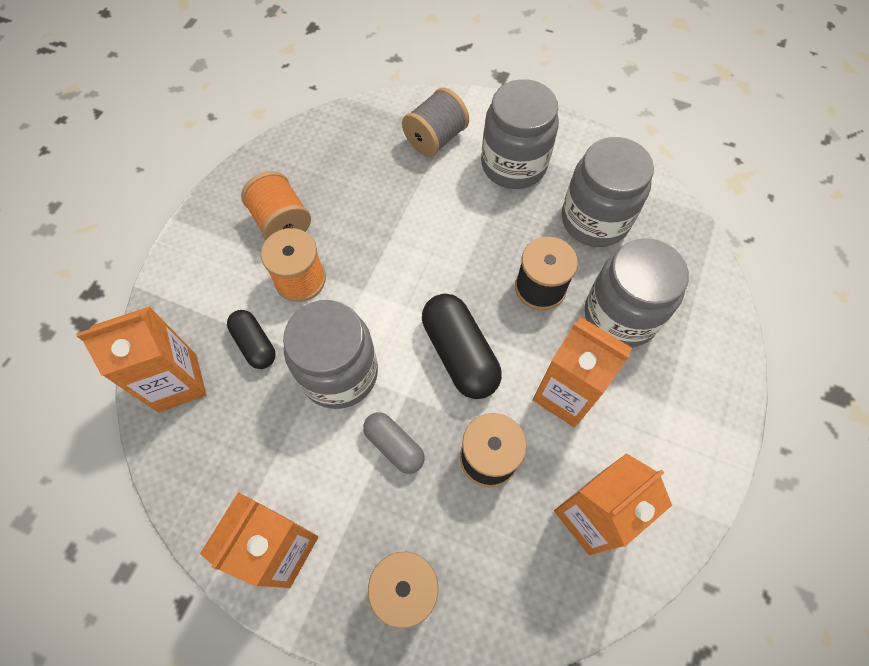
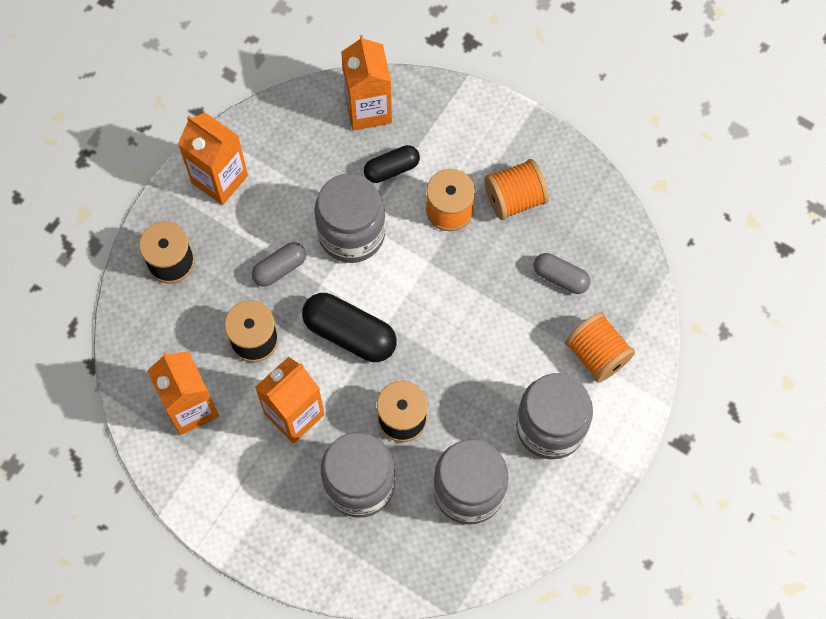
camera: 100 degrees right, 5 degrees up
grey spool [402,88,469,157] -> orange spool [565,312,635,383]
black capsule [422,294,502,399] -> black capsule turned 45 degrees clockwise [302,293,397,362]
none -> grey capsule [534,253,590,294]

